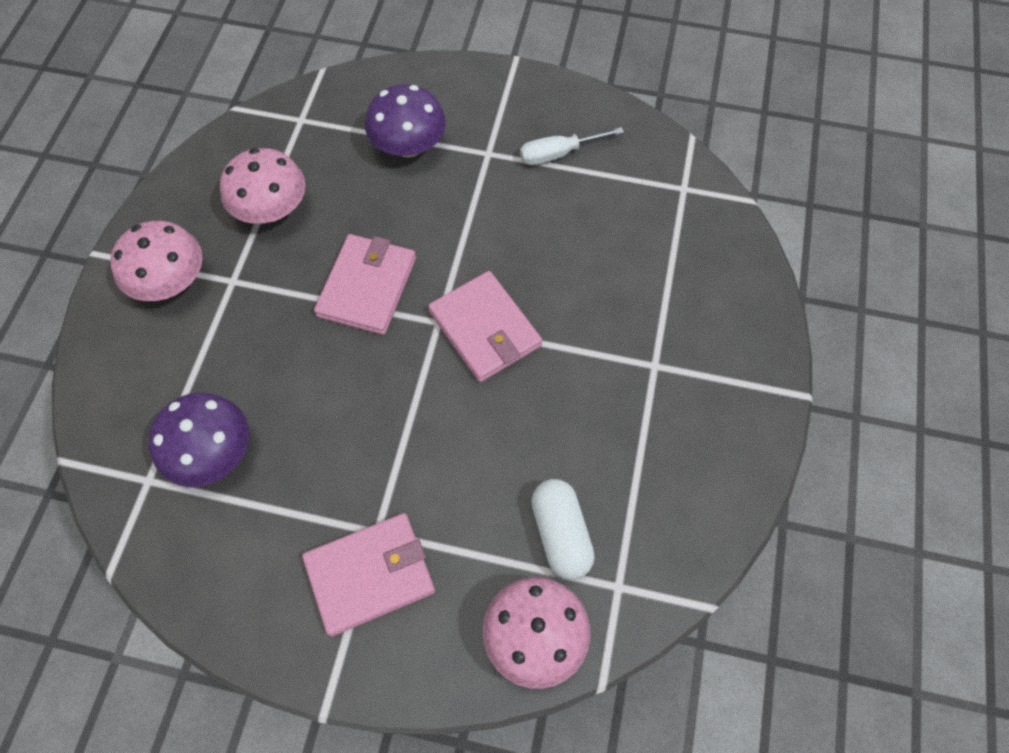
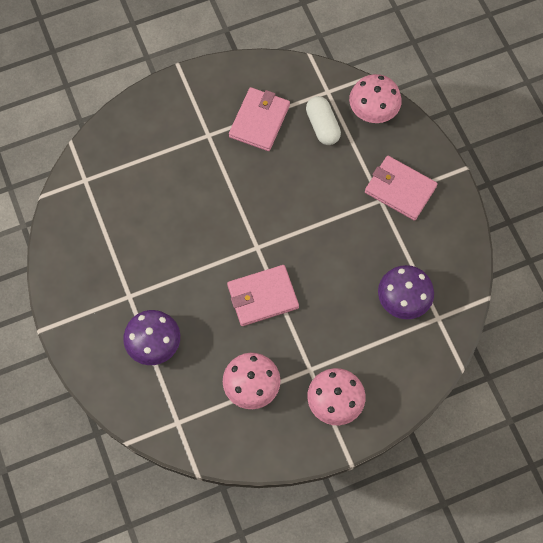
camera: 125 degrees left, 5 degrees up
pink wallet [428,271,542,382] -> pink wallet moved to [229,87,290,151]
white screwdriver [520,127,624,165] -> none
white capsule [531,479,595,580] -> white capsule turned 60 degrees counterclockwise [306,96,341,145]

